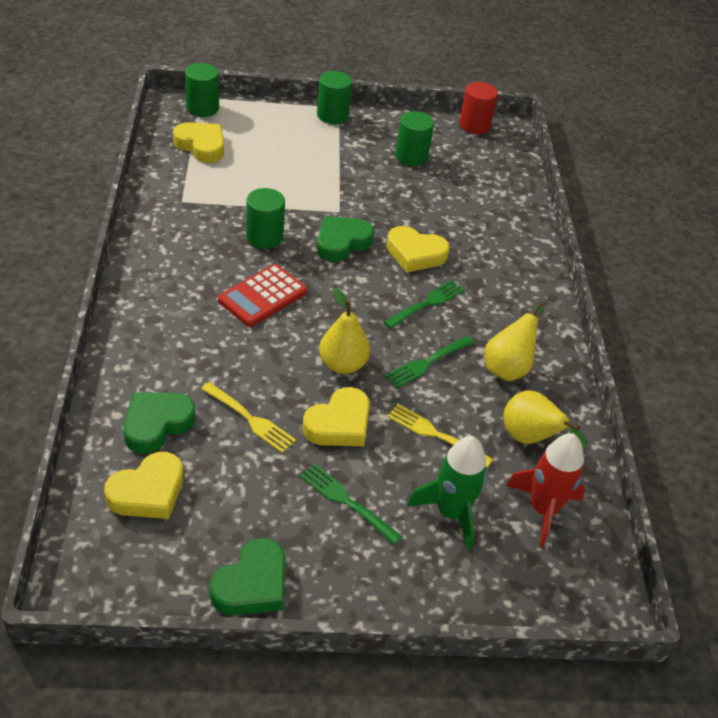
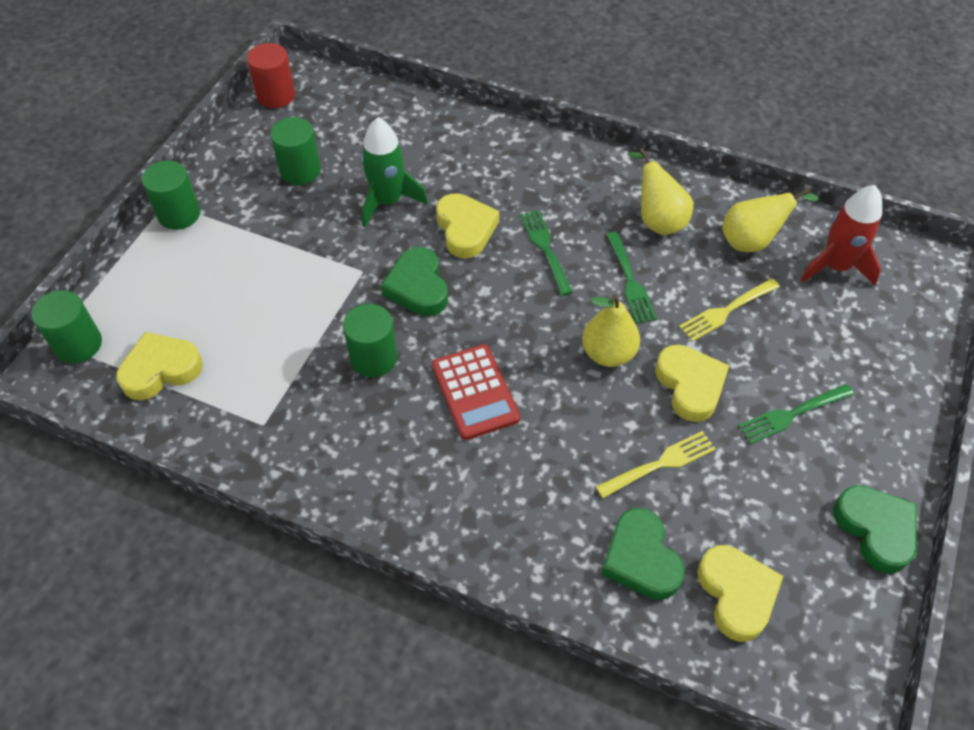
camera: 60 degrees left, 10 degrees up
yellow heart [386,226,450,272] -> yellow heart turned 60 degrees counterclockwise [436,193,499,258]
green rocket [407,436,487,550] -> green rocket moved to [361,117,428,227]

